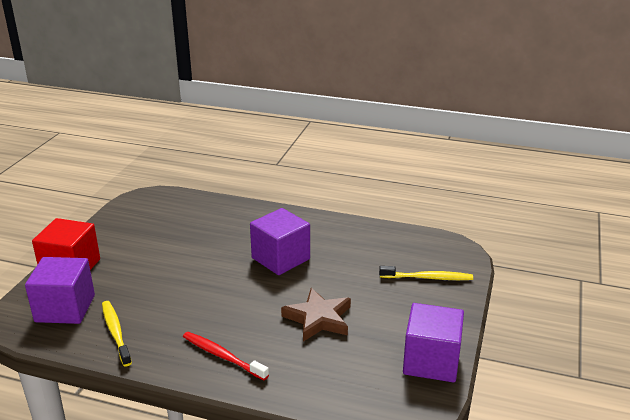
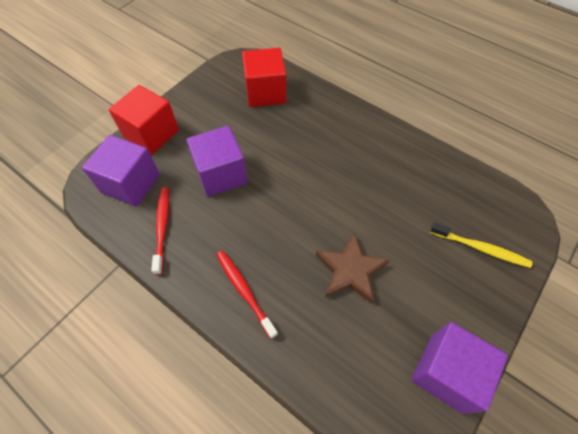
camera: 20 degrees right, 30 degrees up
yellow toothbrush [102,301,132,367] -> red toothbrush [151,187,169,275]
purple cube [250,208,310,275] -> purple cube moved to [187,126,248,197]
none -> red cube [242,48,286,107]

